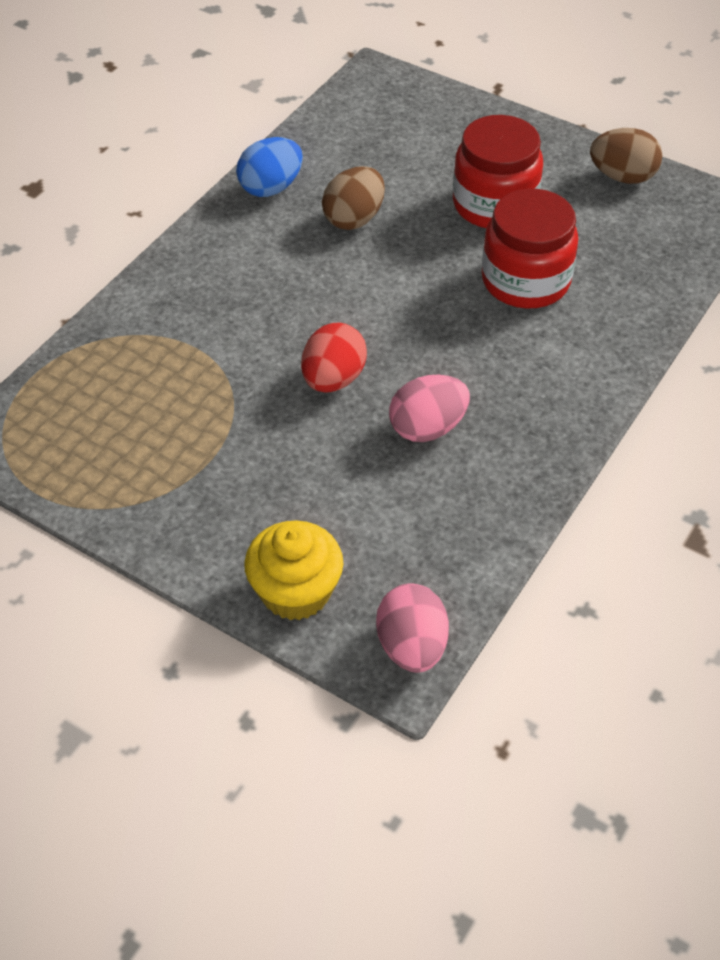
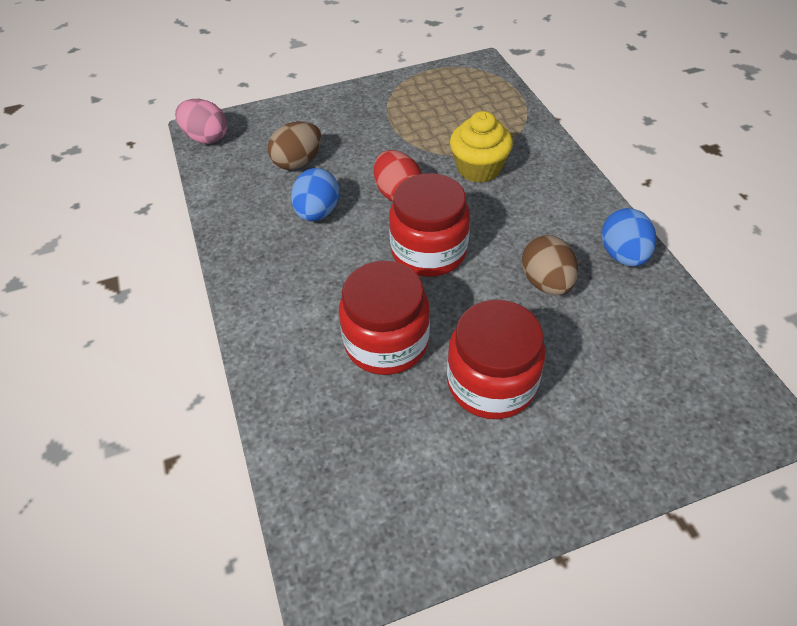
camera: 130 degrees right, 0 degrees up
yellow cupcake [244,521,343,620] -> yellow cupcake moved to [450,111,513,183]
pink egg [389,375,470,442] -> blue egg [291,168,339,221]
brown egg [590,128,663,184] -> brown egg moved to [267,121,321,170]
none -> red jar [389,173,470,277]

